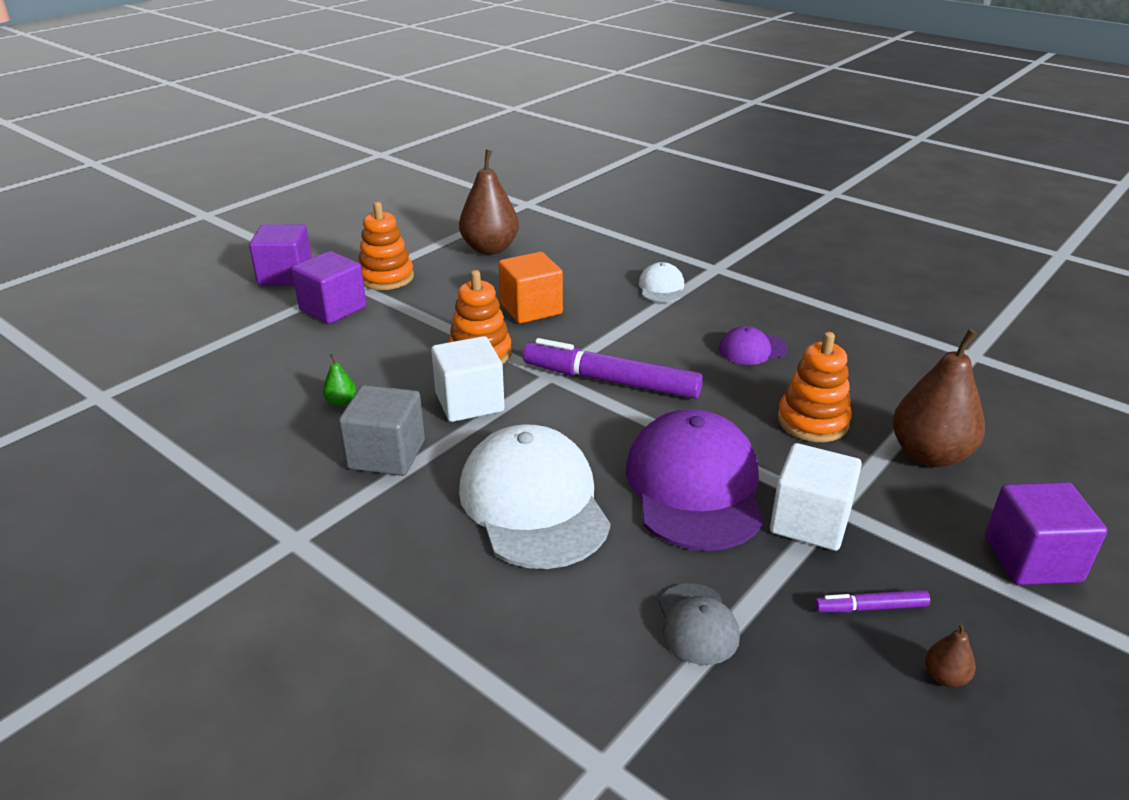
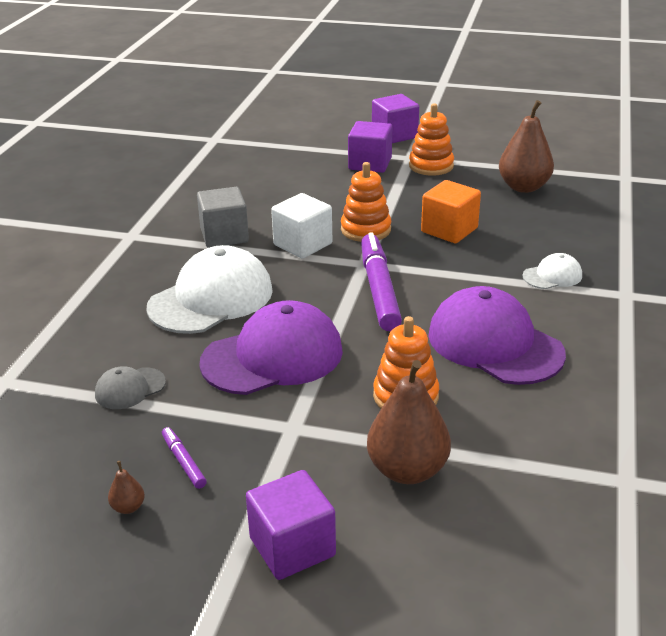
camera: 65 degrees right, 0 degrees up
green pear [323,354,356,406] -> none
purple cap [719,326,788,365] -> purple cap [428,286,566,385], size x2.12
white cube [770,443,862,551] -> none

